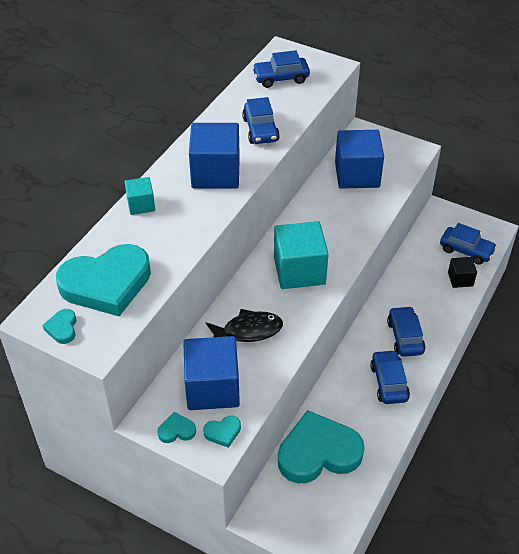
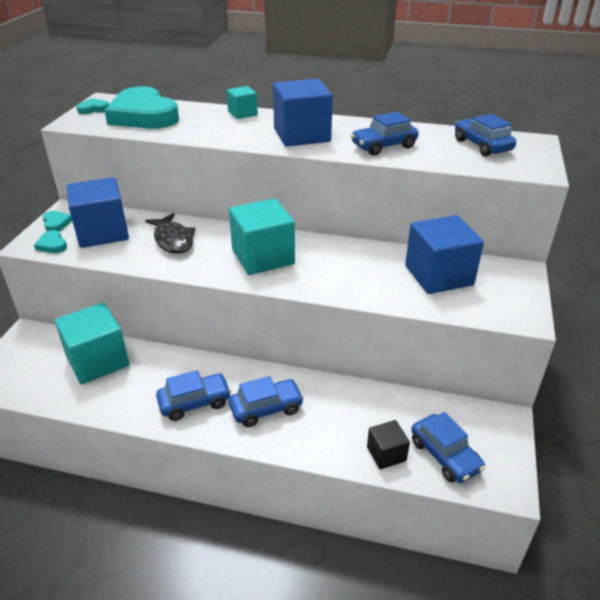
camera: 75 degrees right, 10 degrees down
turquoise heart [278,410,364,483] -> turquoise cube [55,303,129,384]
blue car [440,223,497,265] -> blue car turned 45 degrees counterclockwise [411,412,485,483]

